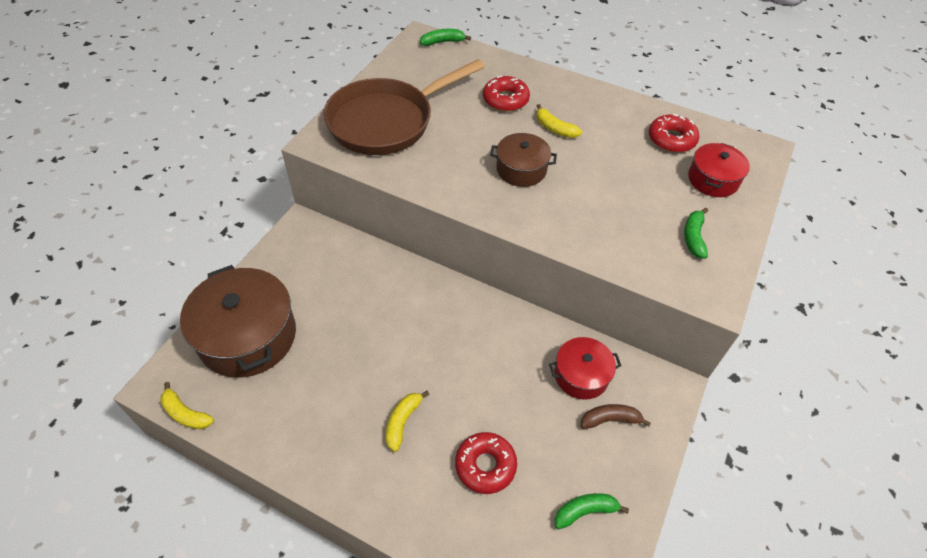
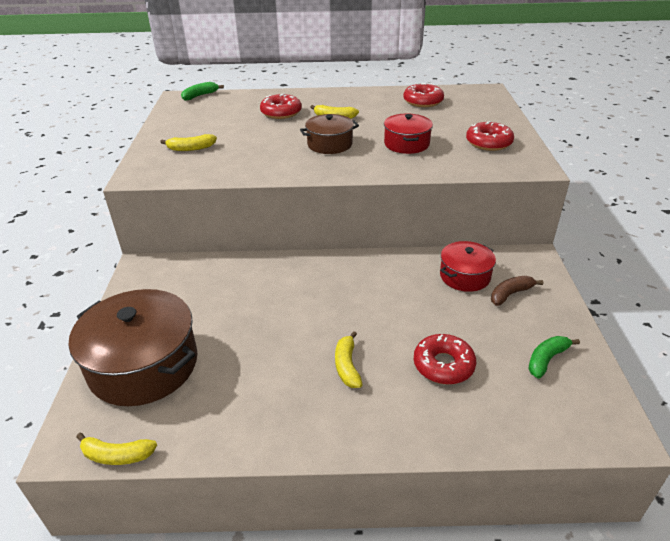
camera: 25 degrees left, 15 degrees down
brown pan [323,59,485,155] -> yellow banana [160,134,217,151]
green banana [684,208,708,259] -> red donut [466,121,514,151]
red pot [688,143,750,197] -> red pot moved to [384,113,433,154]

